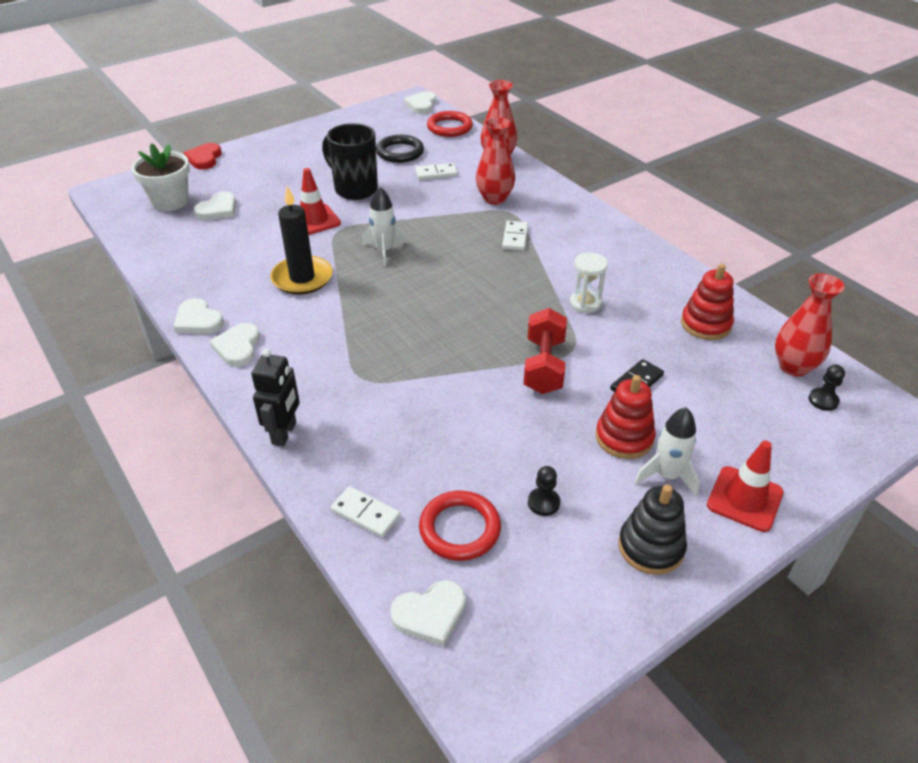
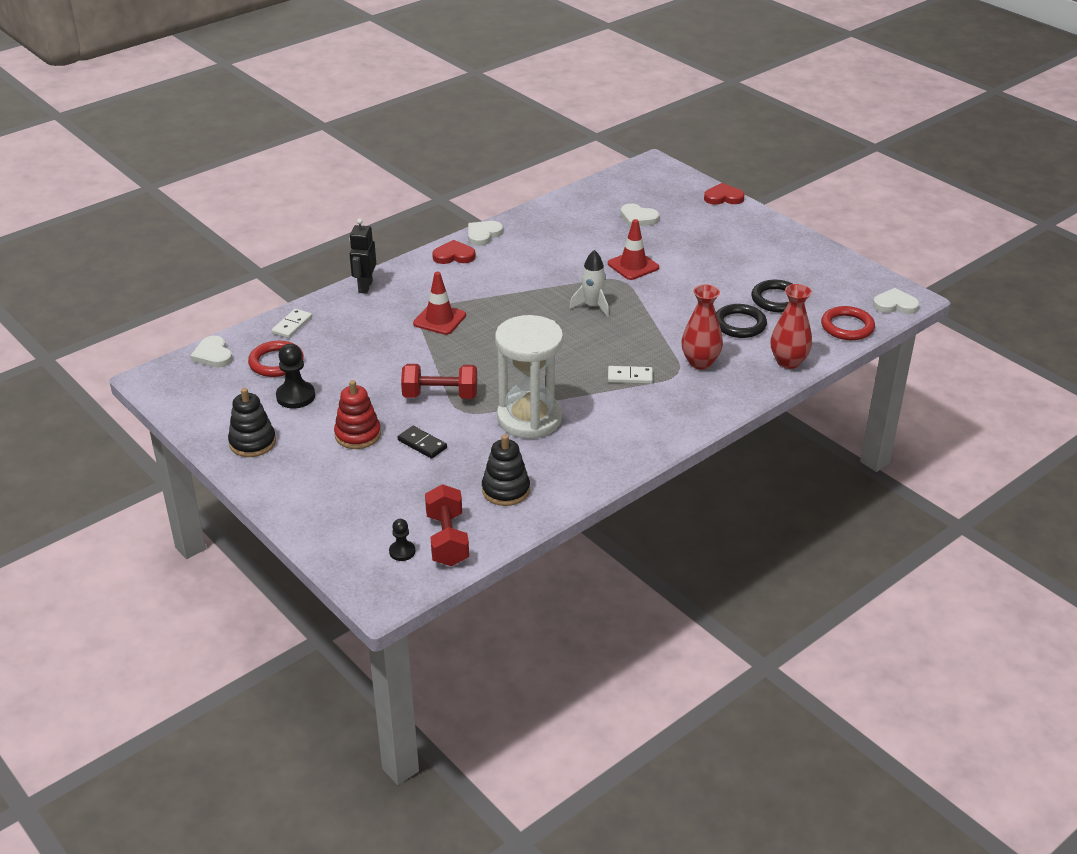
camera: 85 degrees right, 5 degrees down
white flower pot [131,143,190,211] -> none
white heart [210,323,260,367] -> red heart [432,240,476,264]
black robot [251,348,300,446] -> black robot turned 90 degrees clockwise [349,218,376,294]
black candle [270,186,332,295] -> none
black mug [322,123,378,200] -> none
white domino [415,163,458,180] -> black ring [716,304,767,338]
black pawn [528,466,560,516] -> black pawn [276,344,315,408], size x1.68
white hourglass [570,252,608,313] -> white hourglass [495,315,563,439], size x2.18
white rocket [634,407,700,496] -> none
red stacking toy [681,264,734,340] -> black stacking toy [482,434,530,506]
red traffic cone [707,441,784,532] -> red traffic cone moved to [413,272,466,335]
red vase [775,273,845,377] -> red dumbbell [425,484,469,566]

